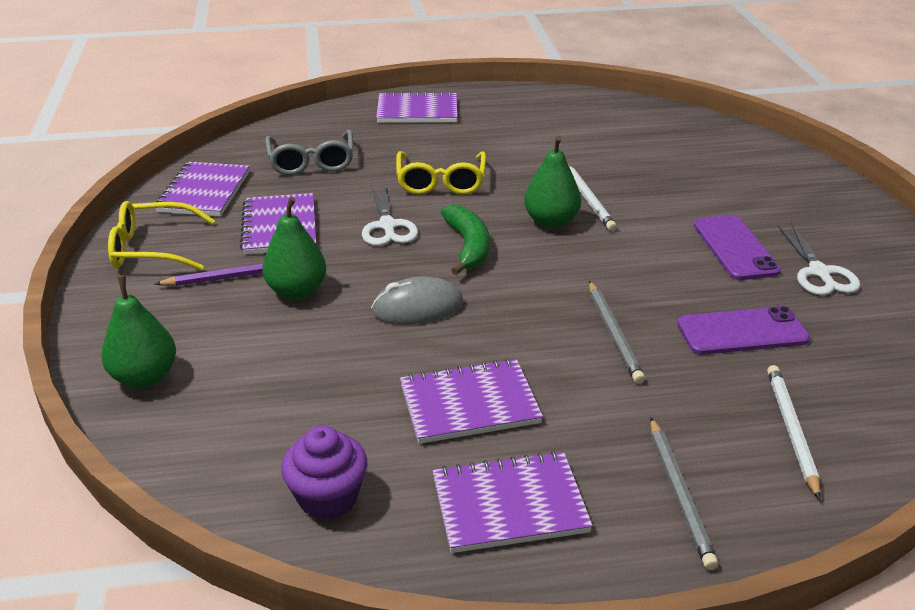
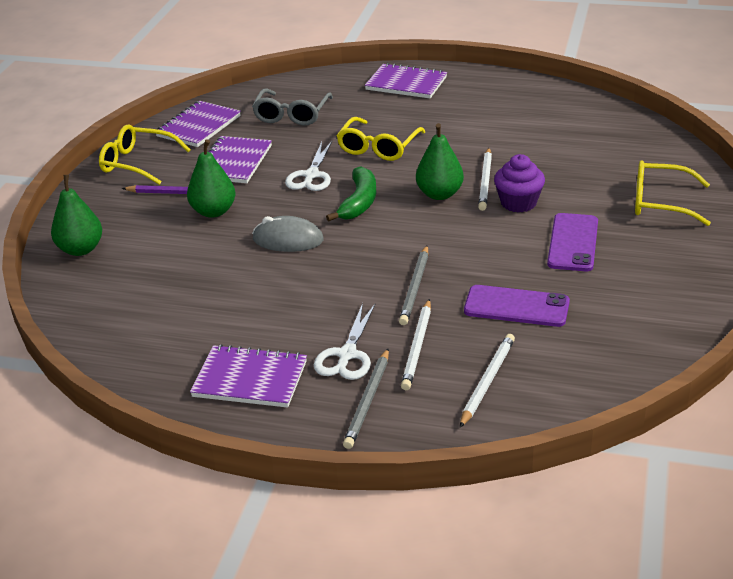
camera: 25 degrees right, 0 degrees up
purple cupcake [281,426,367,520] -> purple cupcake moved to [494,154,545,212]
purple notebook [400,359,543,444] -> none
white scissors [778,223,860,295] -> white scissors moved to [314,303,375,380]
none -> white pencil [401,299,431,390]
none -> yellow glasses [635,160,711,226]

